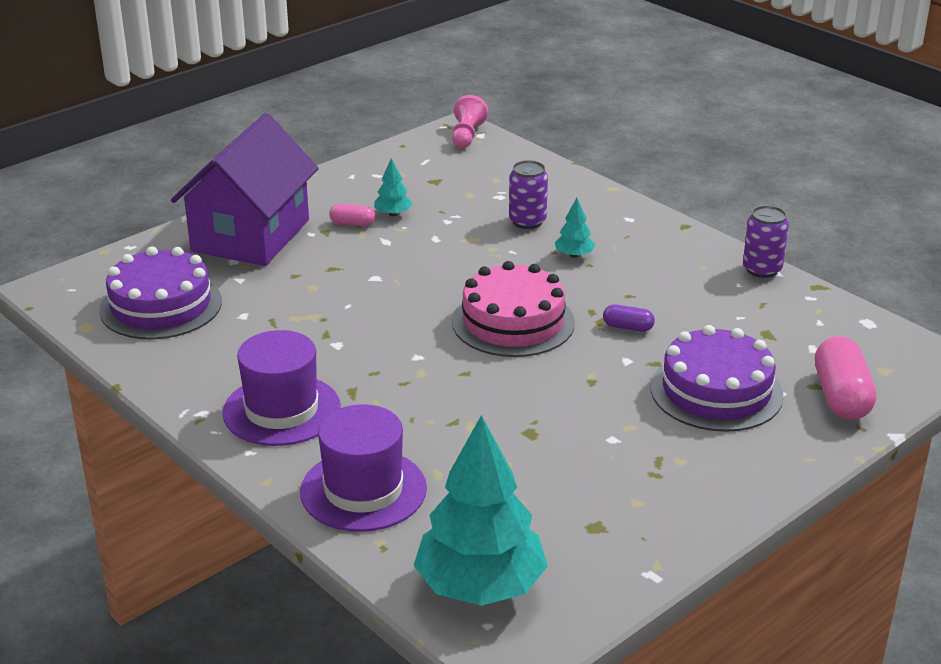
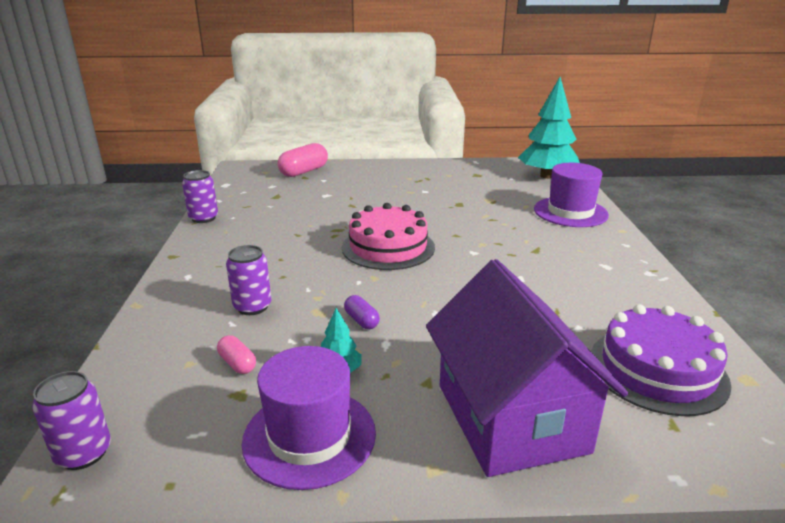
camera: 140 degrees left, 5 degrees down
purple house [171,113,319,266] -> purple house turned 75 degrees counterclockwise [426,259,628,477]
purple hat [222,330,341,446] -> purple hat moved to [242,346,376,490]
pink capsule [329,204,375,226] -> pink capsule moved to [217,335,256,374]
pink pawn [452,95,488,148] -> purple can [32,371,111,470]
turquoise tree [555,198,595,258] -> none
purple capsule [603,304,655,332] -> purple capsule moved to [344,295,380,329]
purple cake [651,325,784,432] -> none

